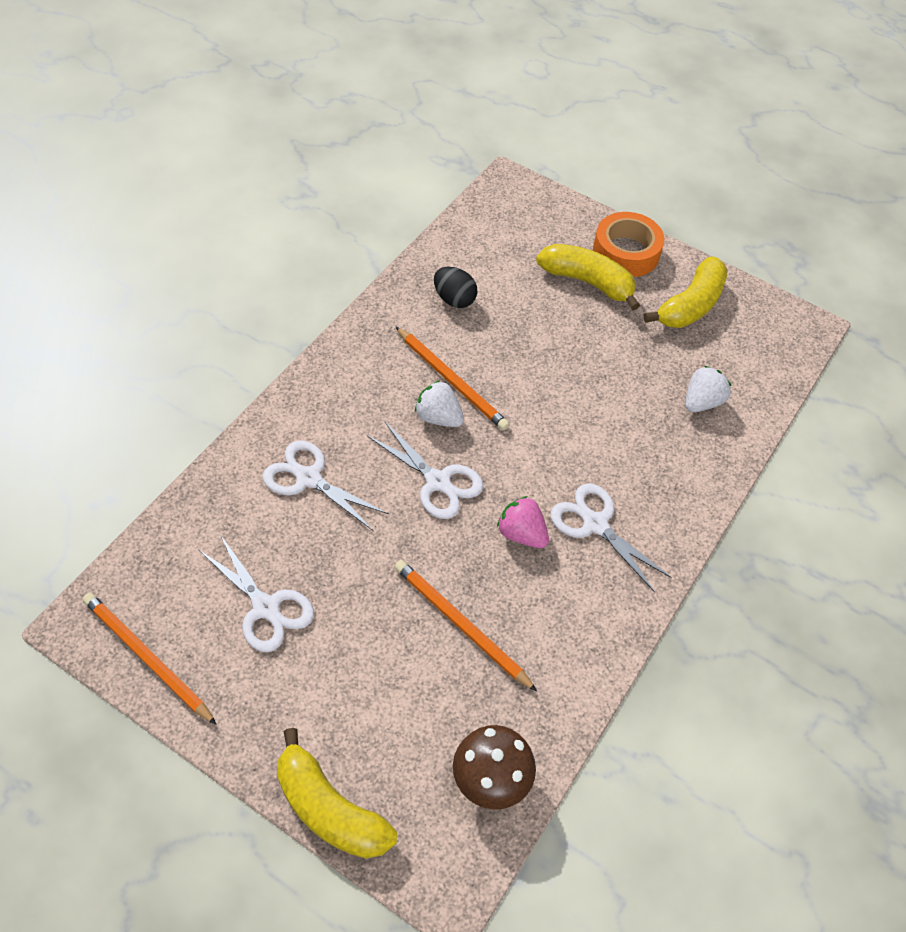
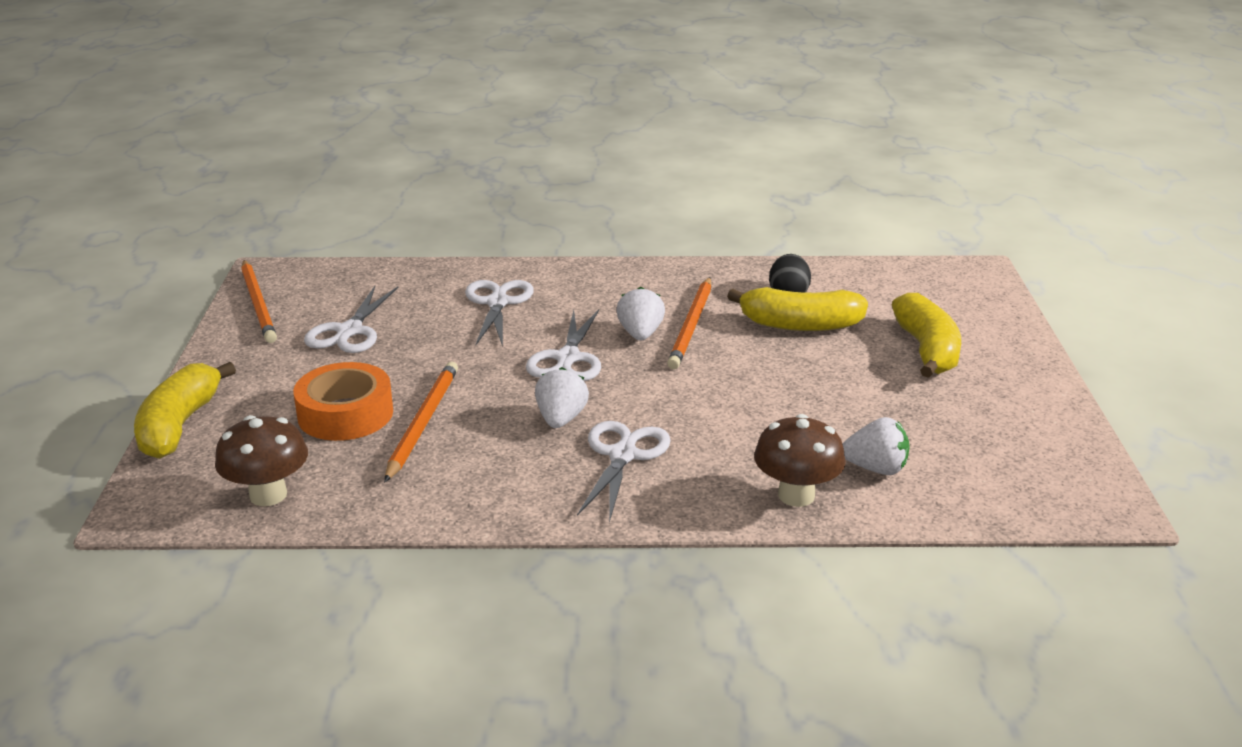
camera: 60 degrees right, 25 degrees down
orange pencil [83,593,217,725] -> orange pencil turned 150 degrees clockwise [241,260,277,343]
pink strawberry [497,496,549,548] -> white strawberry [535,367,589,428]
orange tape [593,212,664,277] -> orange tape moved to [293,362,393,441]
yellow banana [644,256,728,328] -> yellow banana moved to [727,287,868,331]
none -> brown mushroom [754,414,846,507]

